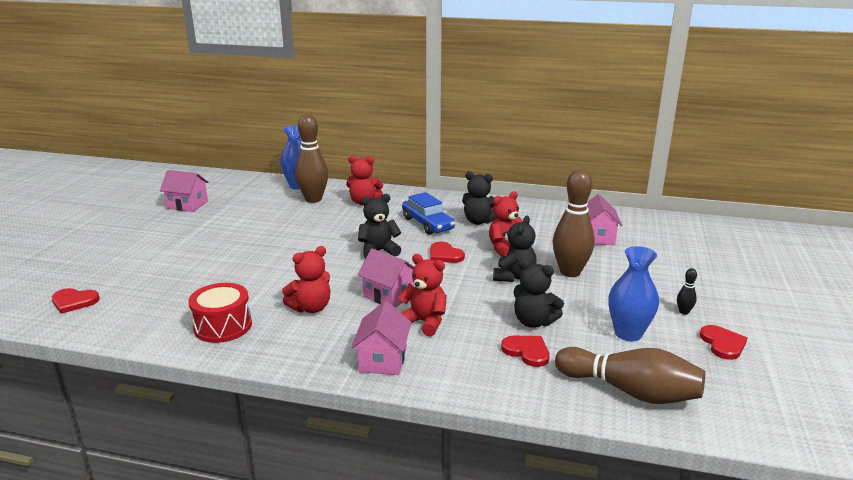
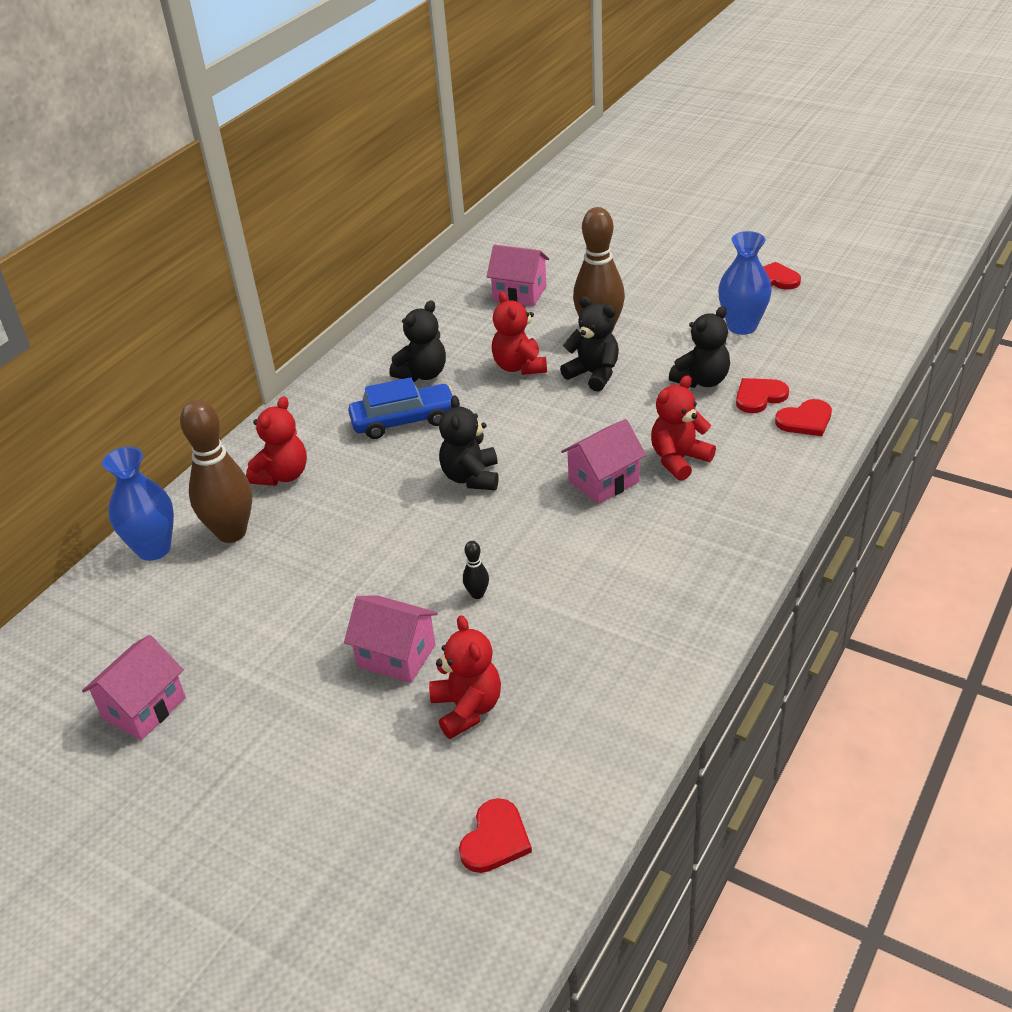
camera: 70 degrees left, 15 degrees up
red drum [188,283,252,343] -> none
red teddy bear [282,246,330,313] -> red teddy bear moved to [429,615,501,739]
pink house [351,301,411,375] -> pink house moved to [344,595,438,683]
red heart [430,241,465,263] -> red heart moved to [775,399,832,436]
brown bowling pin [555,347,705,404] -> none
black bowling pin [677,268,697,315] -> black bowling pin moved to [463,541,489,599]

